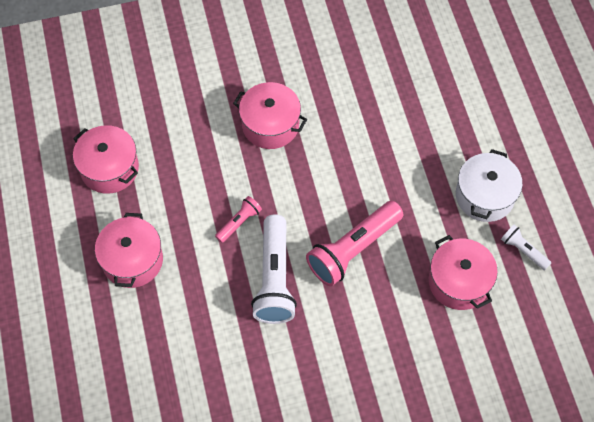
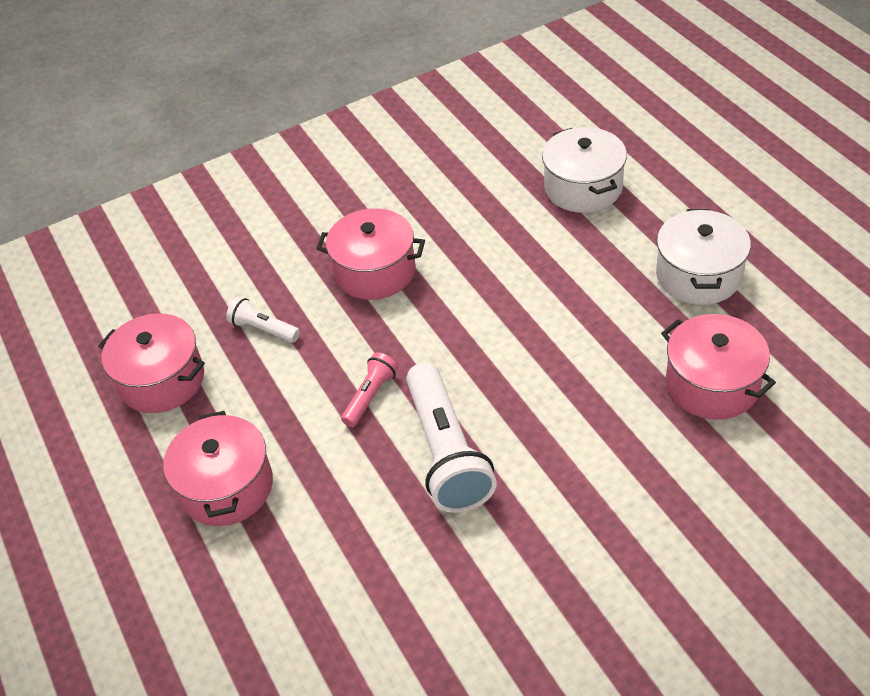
camera: 10 degrees left, 15 degrees down
pink flashlight [306,201,403,286] -> none
white flashlight [501,225,551,270] -> white flashlight moved to [226,297,300,343]
none -> white pot [542,127,627,213]

